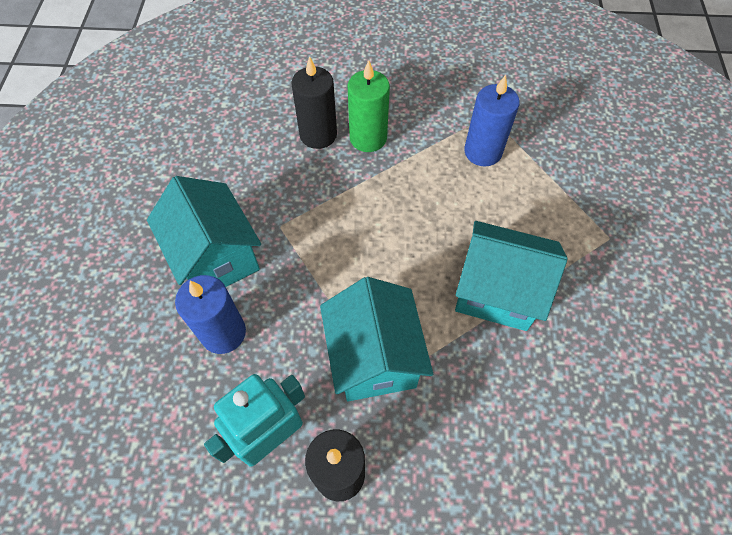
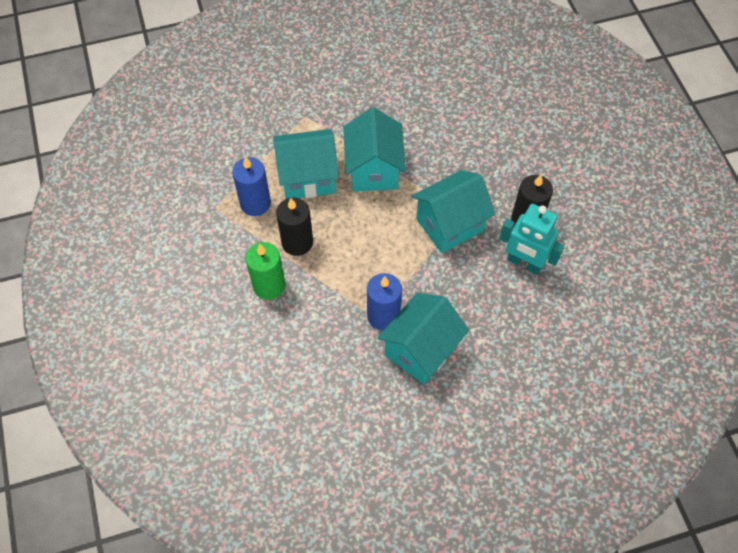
camera: 110 degrees left, 0 degrees up
blue candle [175,275,246,354] -> blue candle moved to [367,273,402,331]
black candle [291,56,337,149] -> black candle moved to [276,198,313,256]
none -> turquoise house [273,129,339,199]

